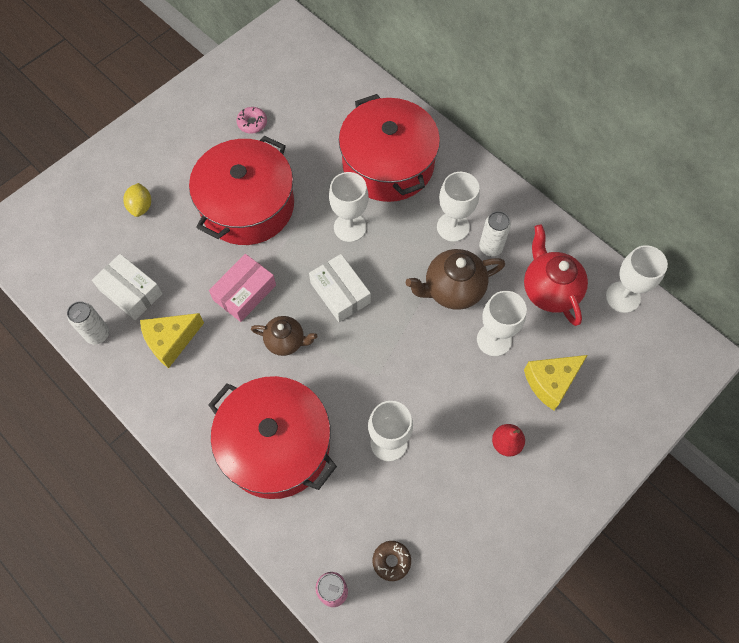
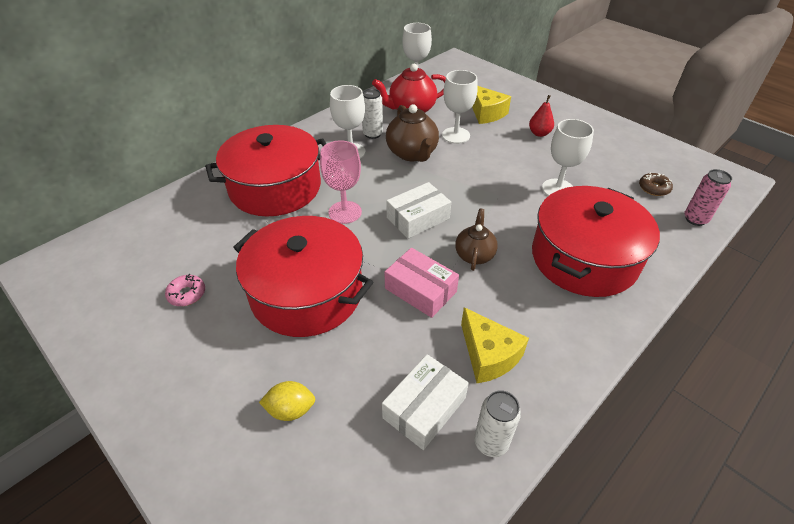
camera: 90 degrees left, 20 degrees down
white goblet [329,172,368,242] -> pink goblet [320,141,362,224]

